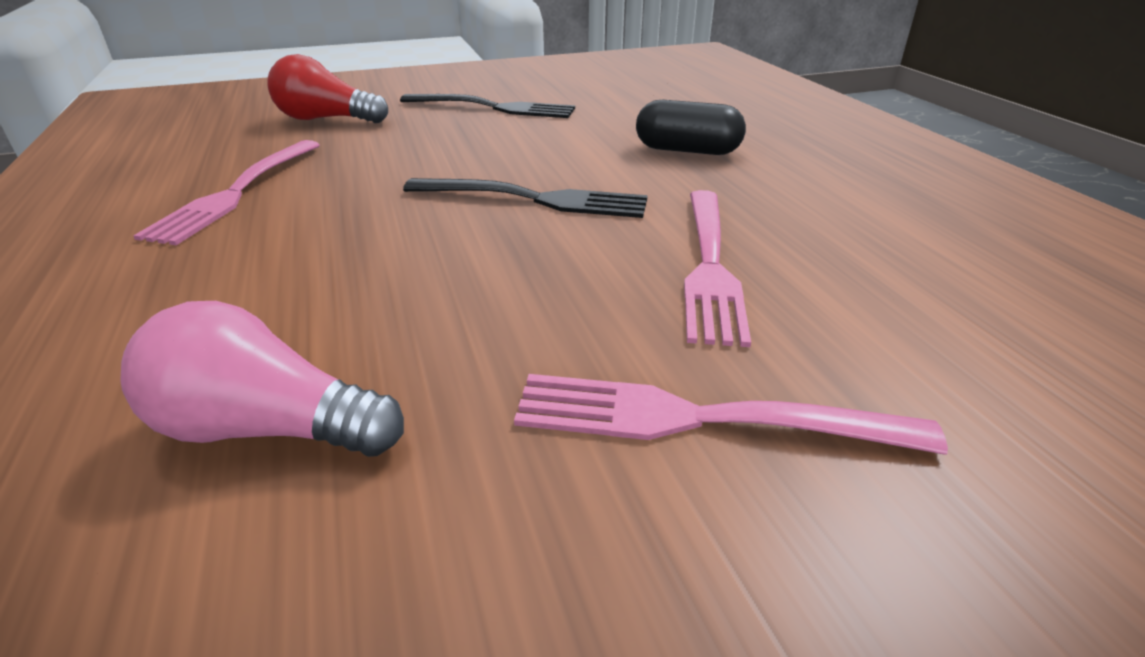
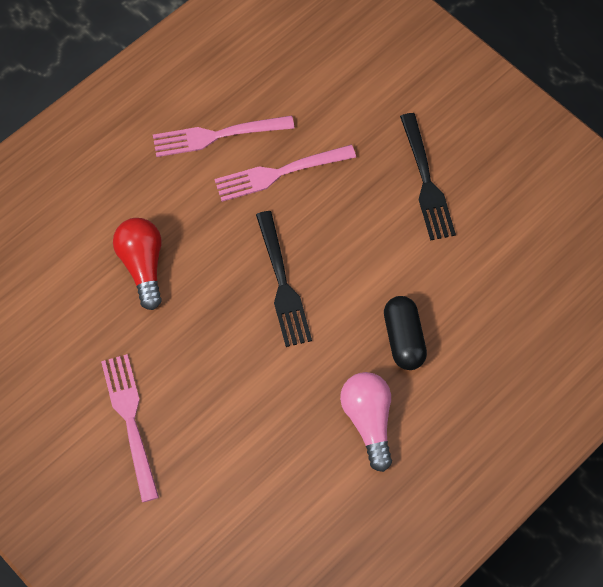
camera: 65 degrees right, 30 degrees up
pink light bulb [120,301,404,457] -> pink light bulb moved to [340,372,392,472]
red light bulb [267,54,388,123] -> red light bulb moved to [113,218,162,310]
pink fork [684,190,751,347] -> pink fork moved to [214,145,356,202]

